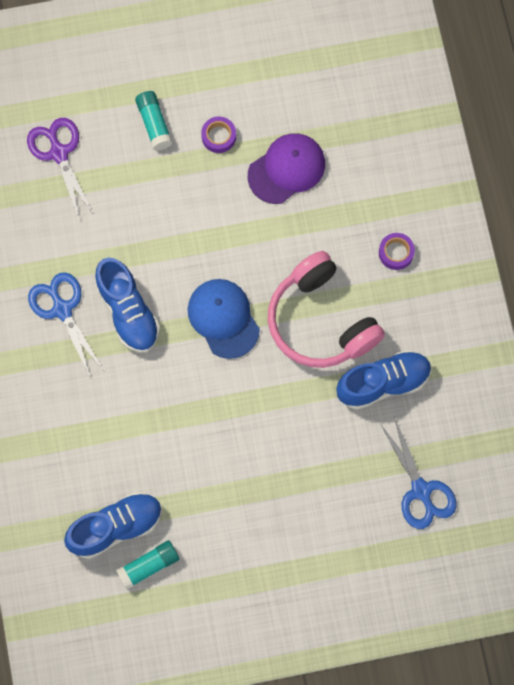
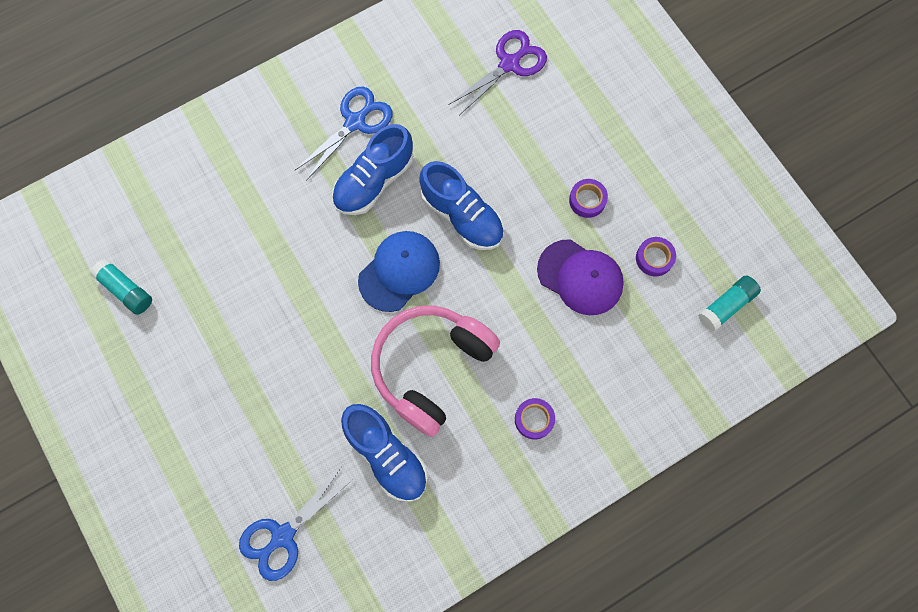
camera: 70 degrees right, 0 degrees up
blue shoe [64,492,162,559] -> blue shoe moved to [419,161,504,250]
turquoise glue stick [135,91,173,151] -> turquoise glue stick moved to [698,275,761,332]
none -> purple tape [636,237,676,277]

